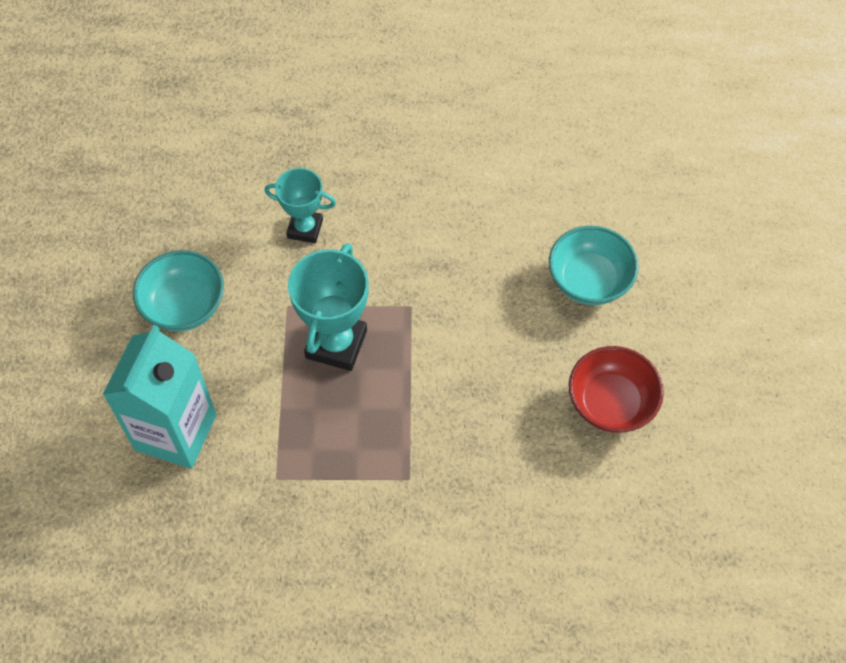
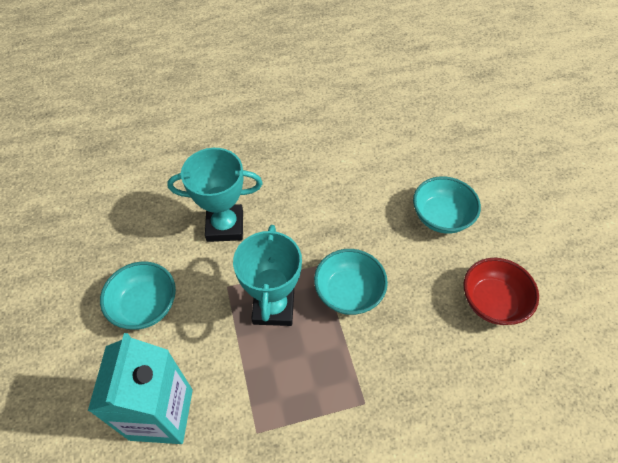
camera: 15 degrees left, 5 degrees down
turquoise trophy [264,168,336,243] -> turquoise trophy [167,148,263,242], size x1.57
none -> turquoise bowl [314,249,388,315]

